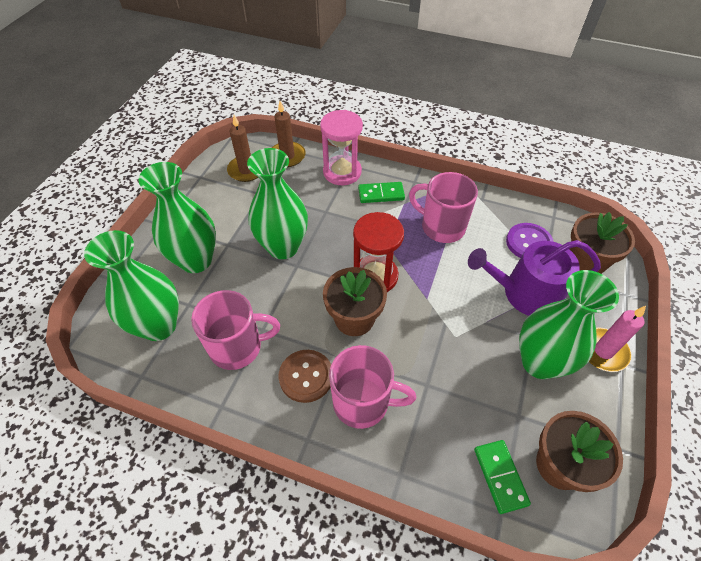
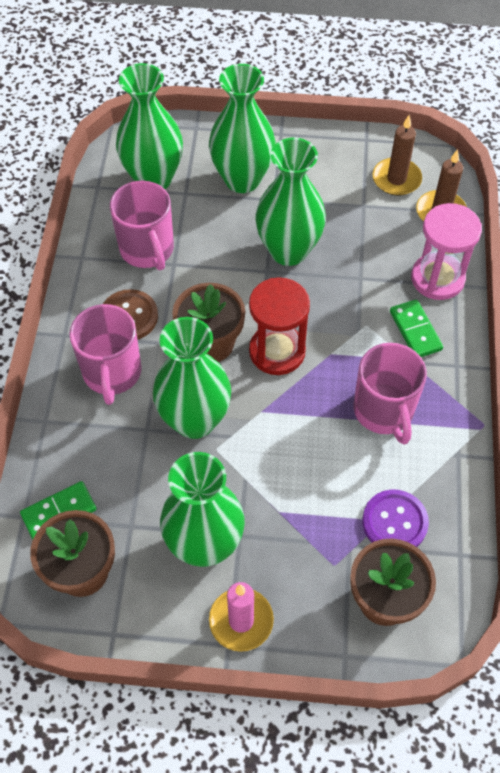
camera: 75 degrees right, 5 degrees up
pink mug [409,172,478,243] -> pink mug turned 150 degrees clockwise [353,343,427,445]
purple watering can [468,240,601,316] -> none
none -> green vase [153,317,231,439]

